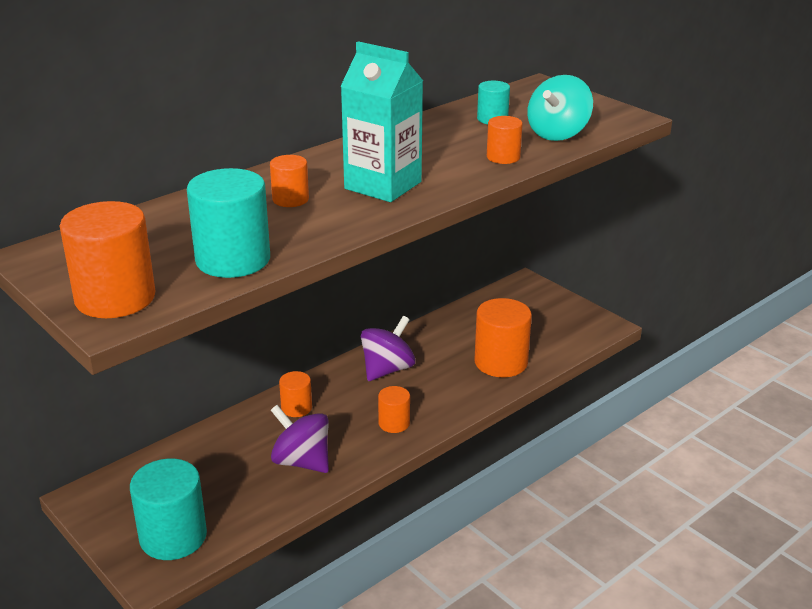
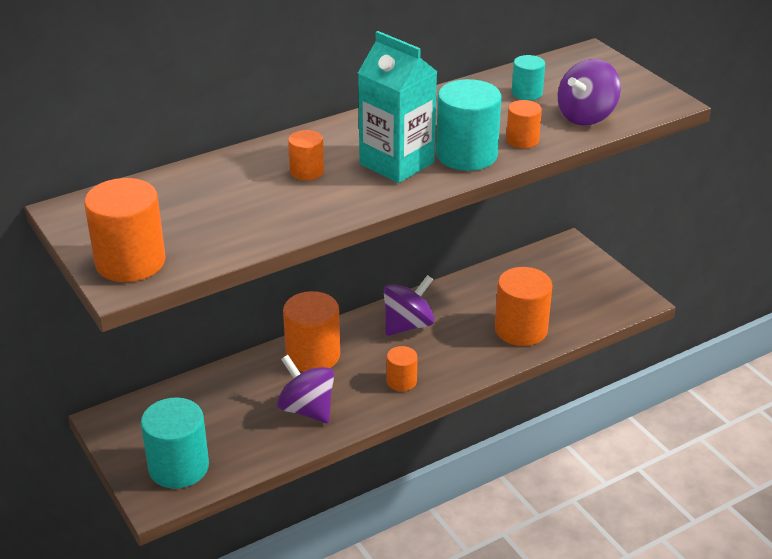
camera: 10 degrees right, 5 degrees up
turquoise cylinder [187,168,270,278] -> turquoise cylinder moved to [436,79,501,171]
orange cylinder [279,371,312,417] -> orange cylinder [283,291,340,372], size x1.84
turquoise spinning top [527,75,593,141] -> purple spinning top [558,59,621,126]

